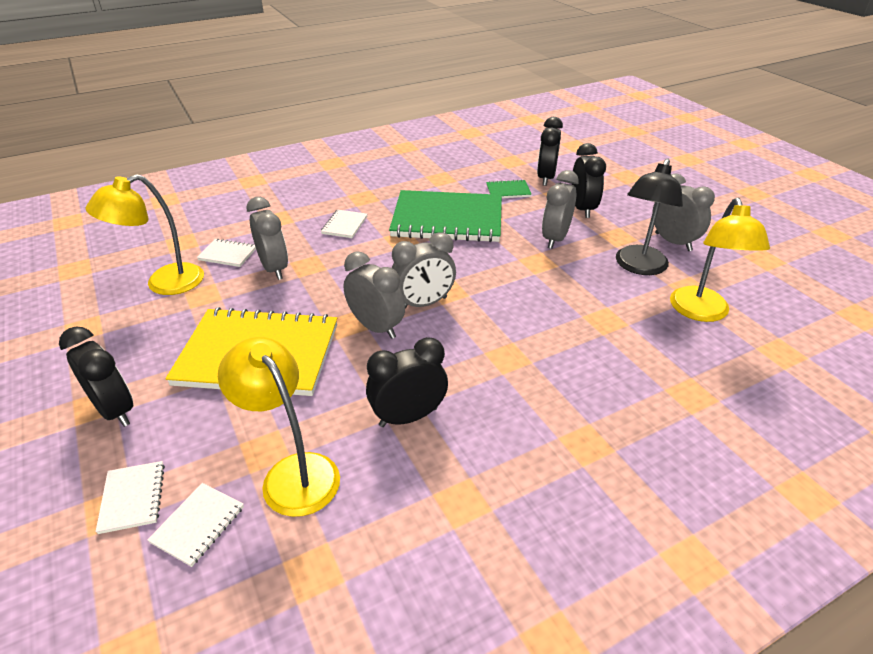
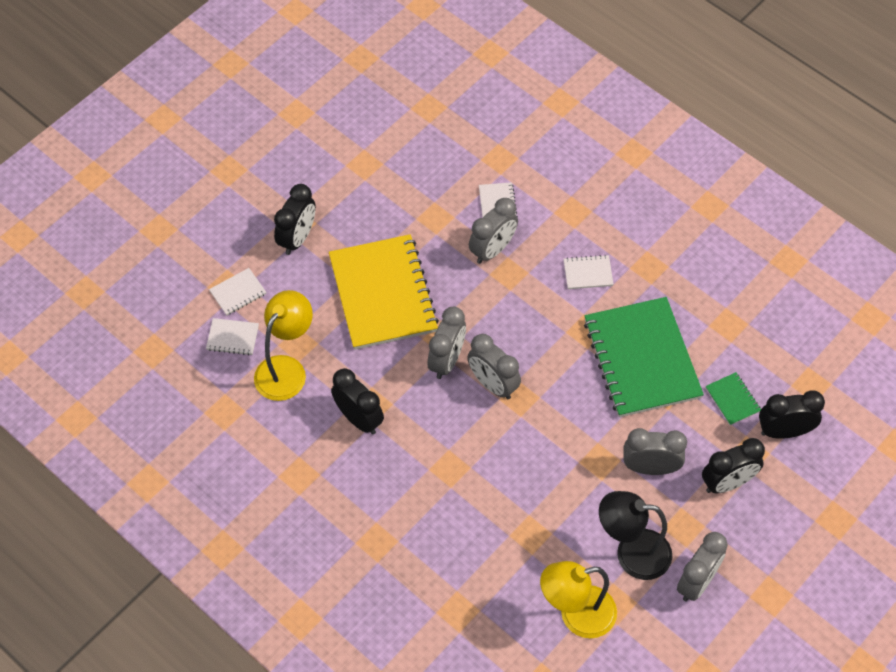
camera: 70 degrees right, 20 degrees up
yellow lamp [86,174,204,295] -> none

